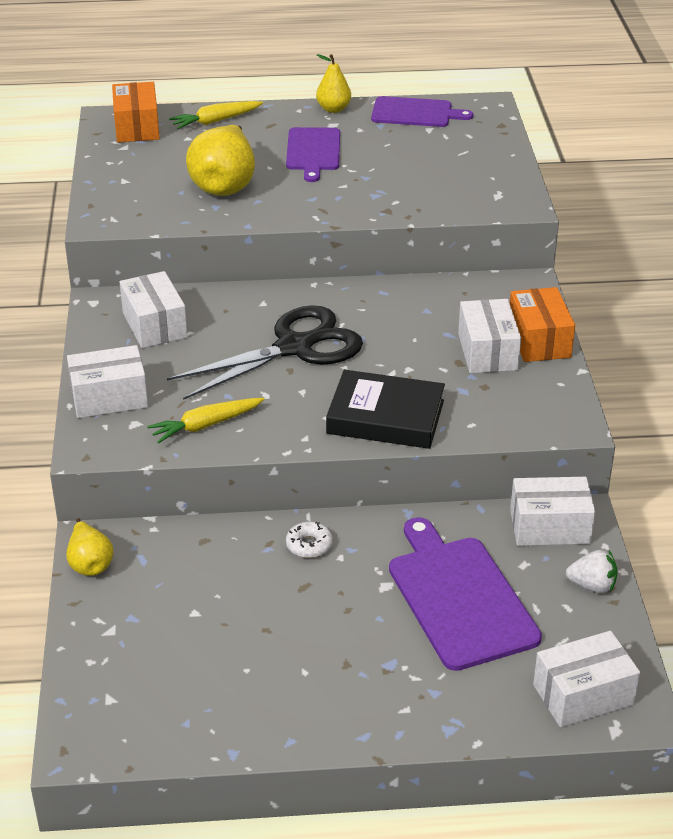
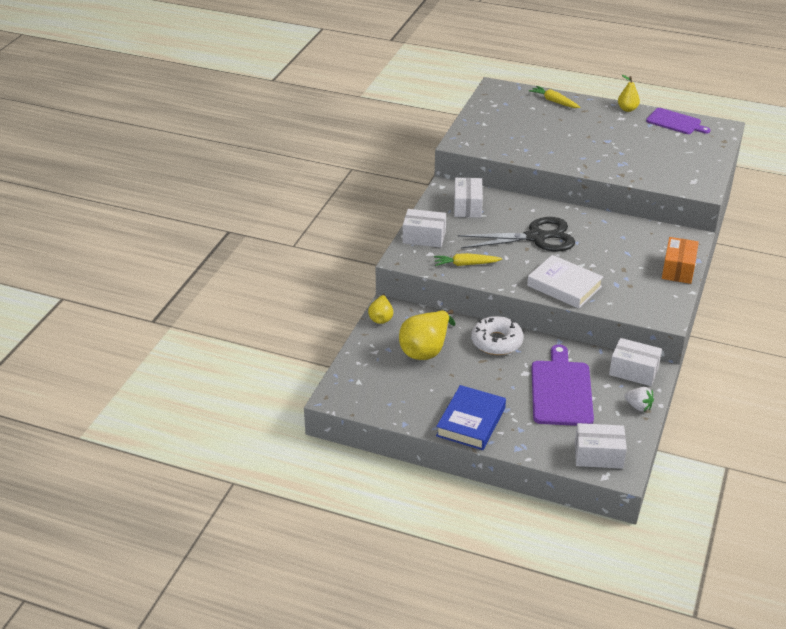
camera: 25 degrees right, 0 degrees up
orange box [112,82,160,142] -> none
yellow carrot [169,101,263,129] -> yellow carrot turned 45 degrees clockwise [529,86,581,108]
yellow pear [186,125,255,196] -> yellow pear moved to [399,310,455,360]
purple cutting board [286,127,340,182] -> none
white donut [286,522,333,558] -> white donut [471,316,524,355], size x1.98
black book [326,370,445,449] -> white book [527,255,603,309]
white box [458,299,521,373] -> none
none -> blue book [436,385,506,450]

